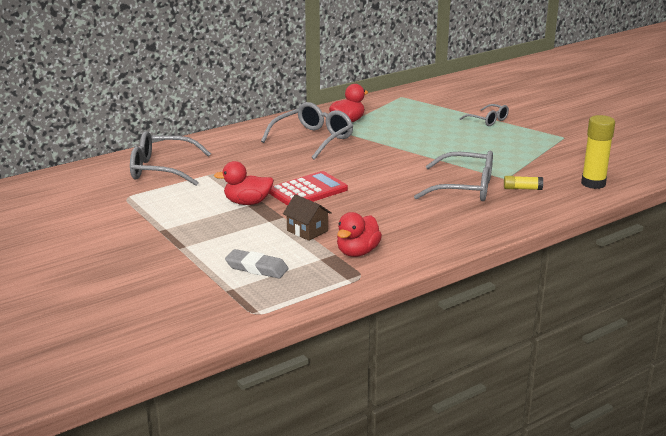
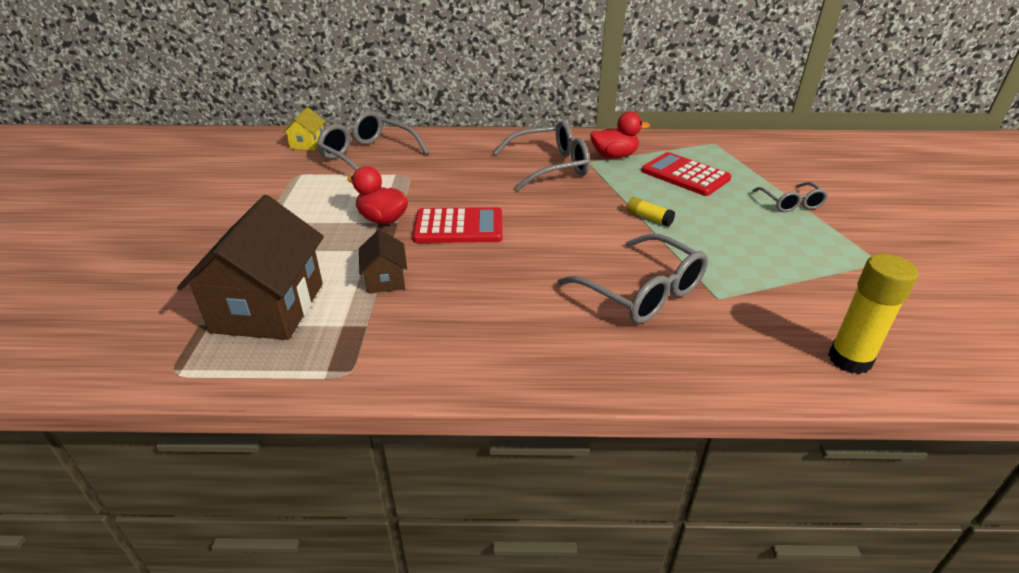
camera: 35 degrees right, 10 degrees up
grey eraser [225,249,289,278] -> brown house [177,195,324,340]
red duck [337,212,382,257] -> none
yellow glue stick [504,176,543,190] -> yellow glue stick moved to [626,197,675,226]
none -> yellow house [282,107,326,151]
none -> red calculator [641,152,731,196]

